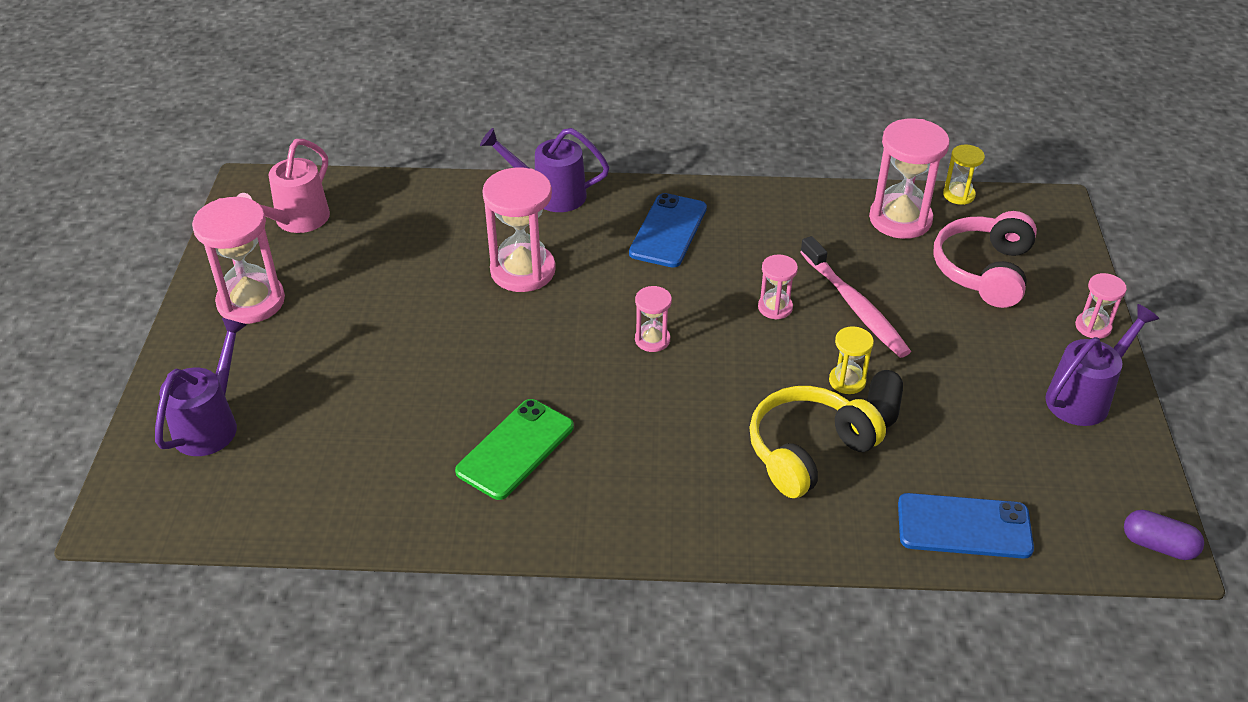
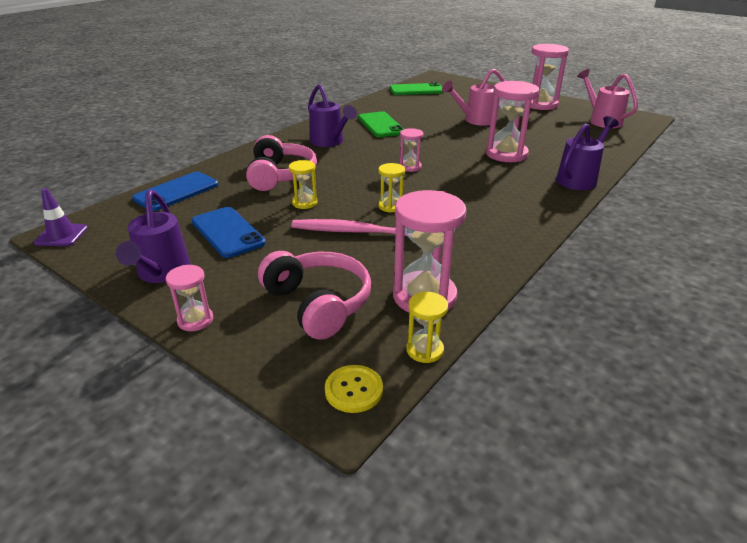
camera: 125 degrees right, 10 degrees down
purple watering can [155,318,247,456] -> purple watering can moved to [308,84,357,147]
blue phone [629,193,707,268] -> blue phone moved to [192,207,266,258]
yellow headphones [749,386,886,498] -> pink headphones [246,135,317,191]
pink hourglass [758,254,798,319] -> yellow hourglass [378,163,405,213]
black capsule [867,370,903,428] -> none
purple capsule [1124,510,1204,560] -> purple traffic cone [34,188,88,246]
none -> yellow button [325,365,383,413]
none -> green phone [390,82,444,95]
none -> pink watering can [442,69,505,126]

